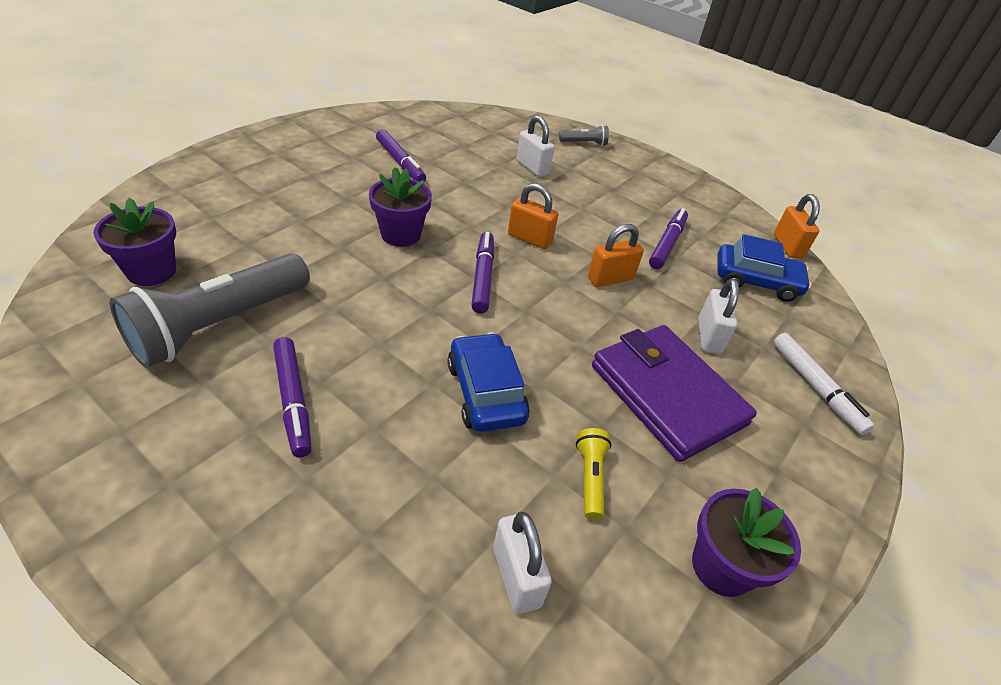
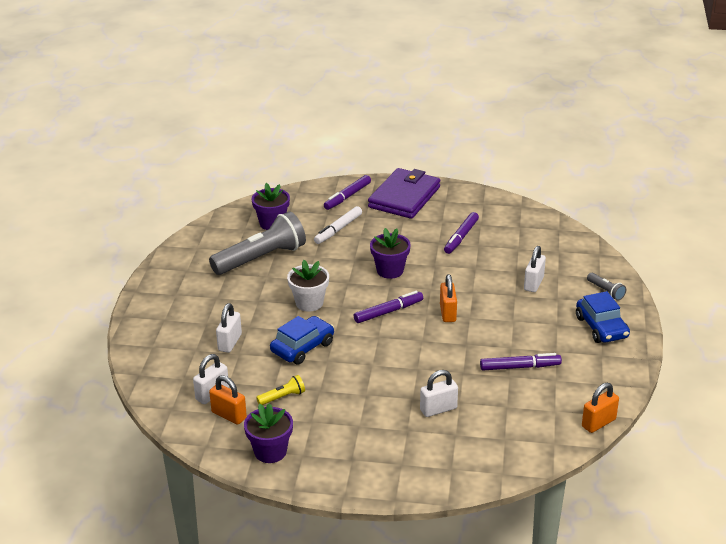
camera: 65 degrees right, 10 degrees down
grey flashlight [110,253,310,368] -> grey flashlight turned 135 degrees clockwise [209,211,306,275]
purple marker [273,337,312,458] -> purple marker moved to [324,175,371,210]
orange padlock [588,224,644,287] -> orange padlock moved to [209,375,247,425]
purple wallet [592,325,757,462] -> purple wallet moved to [368,168,441,219]
blue car [718,234,812,302] -> blue car moved to [576,291,630,343]
white marker [773,333,874,435] -> white marker moved to [314,206,362,244]
none -> white padlock [216,303,242,353]
none -> white flower pot [287,260,329,312]

